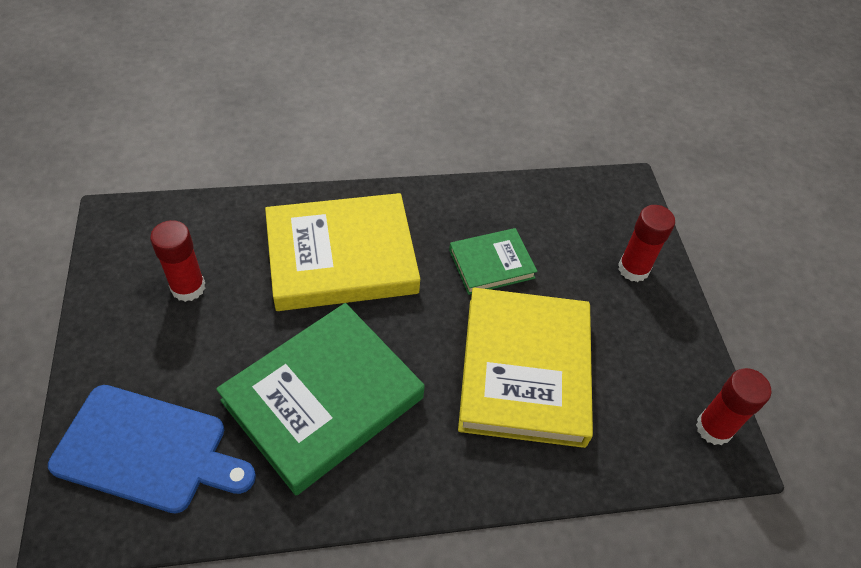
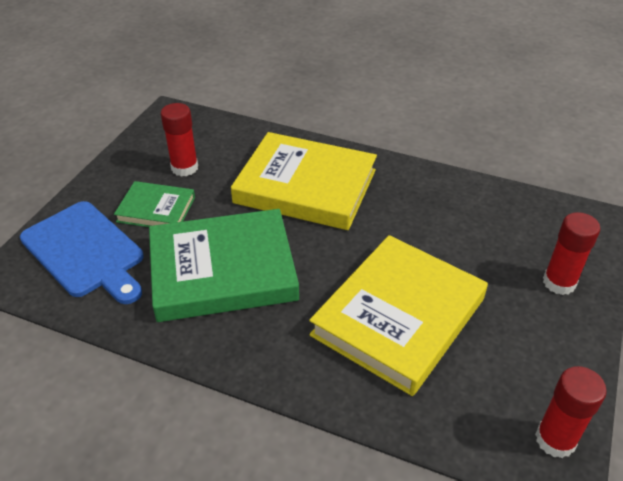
camera: 35 degrees right, 10 degrees down
green book [449,228,537,295] -> green book moved to [114,181,195,227]

